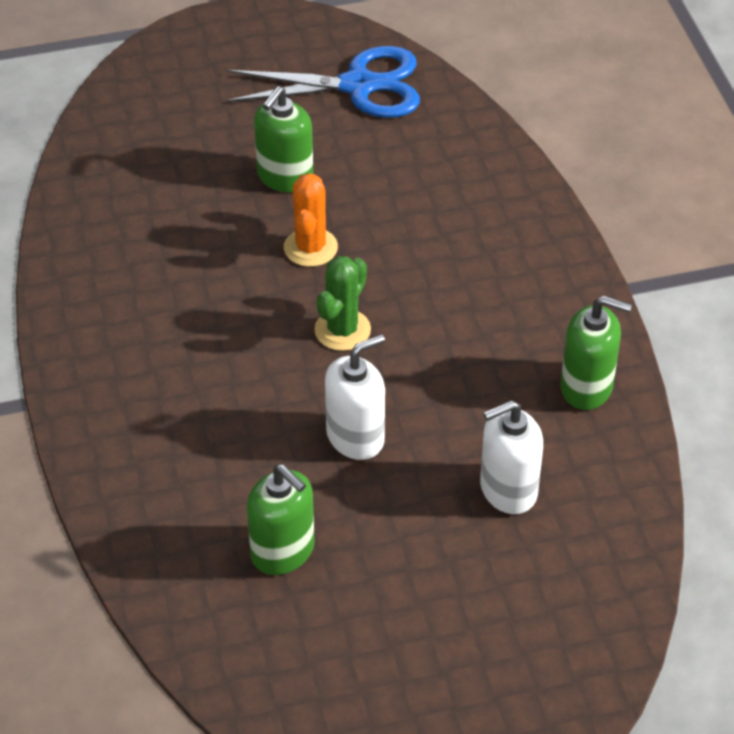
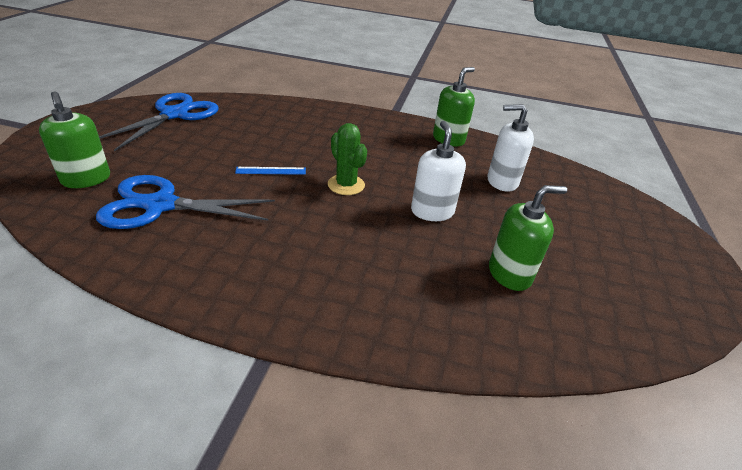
camera: 65 degrees left, 10 degrees down
green soap dispenser [254,86,313,193] -> green soap dispenser moved to [39,91,110,188]
orange cactus [284,173,338,267] -> blue ruler [235,167,306,175]
white soap dispenser [480,400,543,514] -> white soap dispenser turned 90 degrees clockwise [488,104,534,192]
none -> blue scissors [96,175,275,229]

